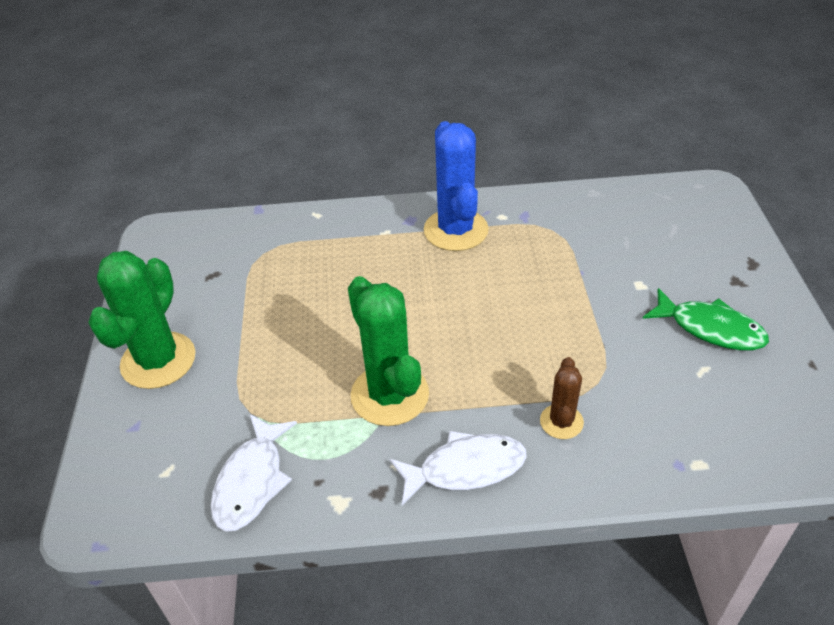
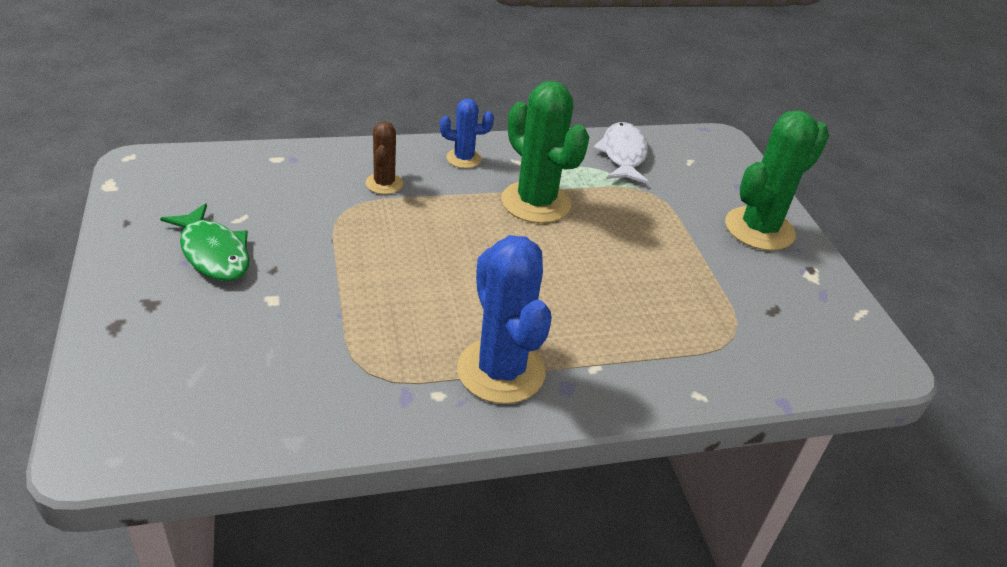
camera: 165 degrees right, 5 degrees down
green cactus [88,251,195,389] -> green cactus turned 45 degrees clockwise [725,110,829,251]
white fish [389,431,527,505] -> blue cactus [440,98,494,168]
green fish [643,288,769,351] -> green fish turned 150 degrees counterclockwise [160,203,250,281]

